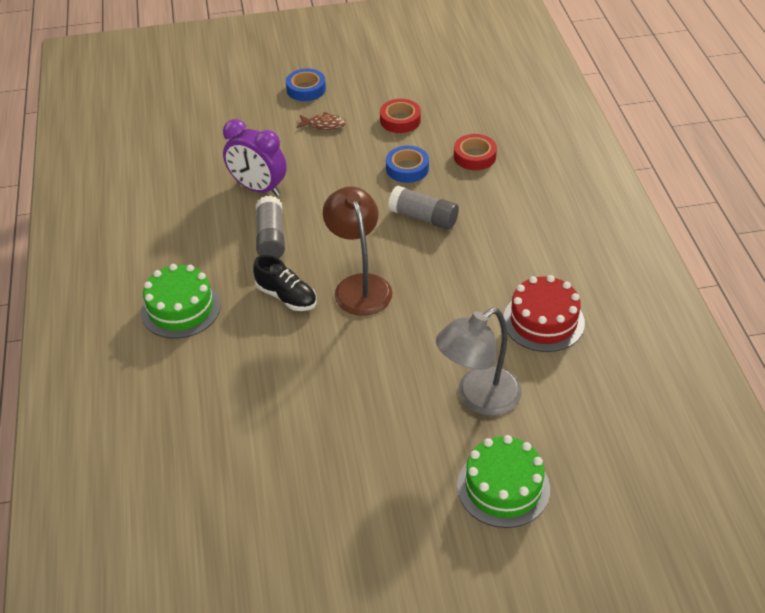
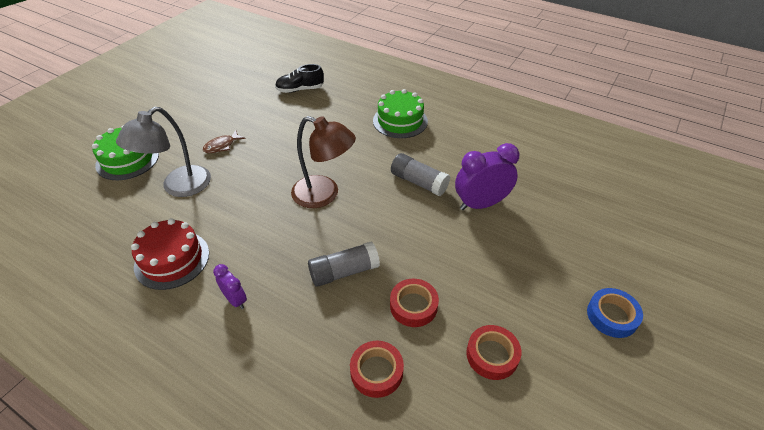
camera: 130 degrees right, 0 degrees up
black shoe [253,255,317,311] -> black shoe moved to [275,64,324,93]
brown fish [297,112,346,130] -> brown fish moved to [203,130,246,153]
blue tape [386,146,429,183] -> red tape [390,279,439,327]
grey lamp [436,308,522,416] -> grey lamp turned 150 degrees counterclockwise [116,107,211,197]
none -> purple clock [213,264,247,309]

